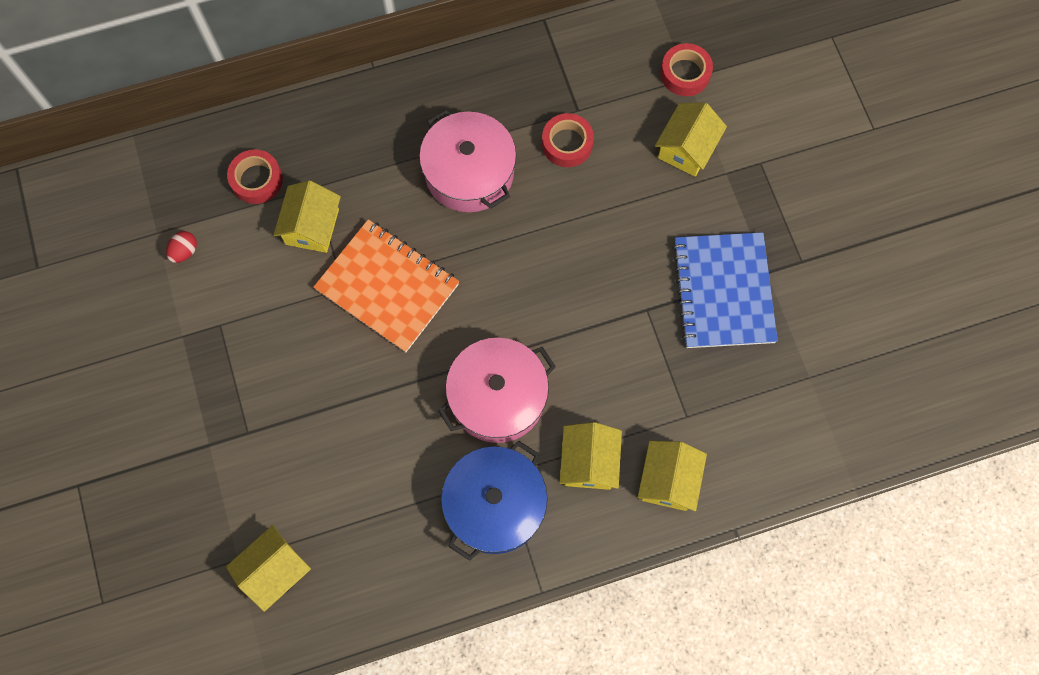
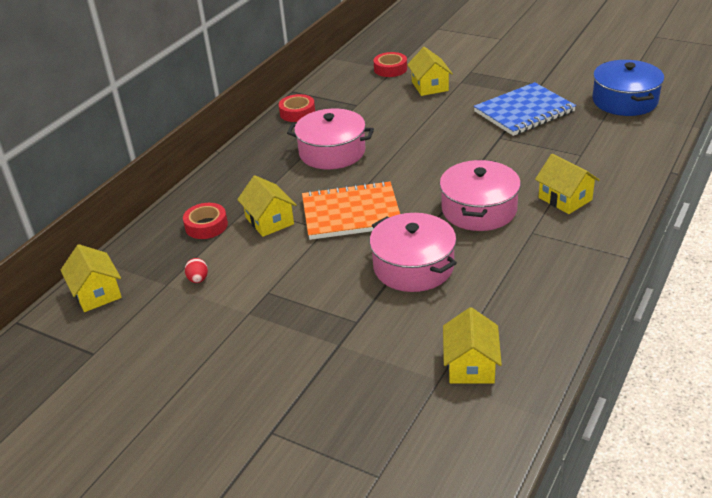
camera: 40 degrees left, 35 degrees down
blue pot [441,440,548,561] -> blue pot moved to [592,60,664,116]
red tape [542,113,594,167] -> red tape moved to [279,94,315,122]
yellow house [638,441,707,511] -> yellow house moved to [60,244,122,312]
blue notebook [672,232,778,348] -> blue notebook turned 75 degrees counterclockwise [474,82,576,136]
none -> pink pot [370,213,457,292]

